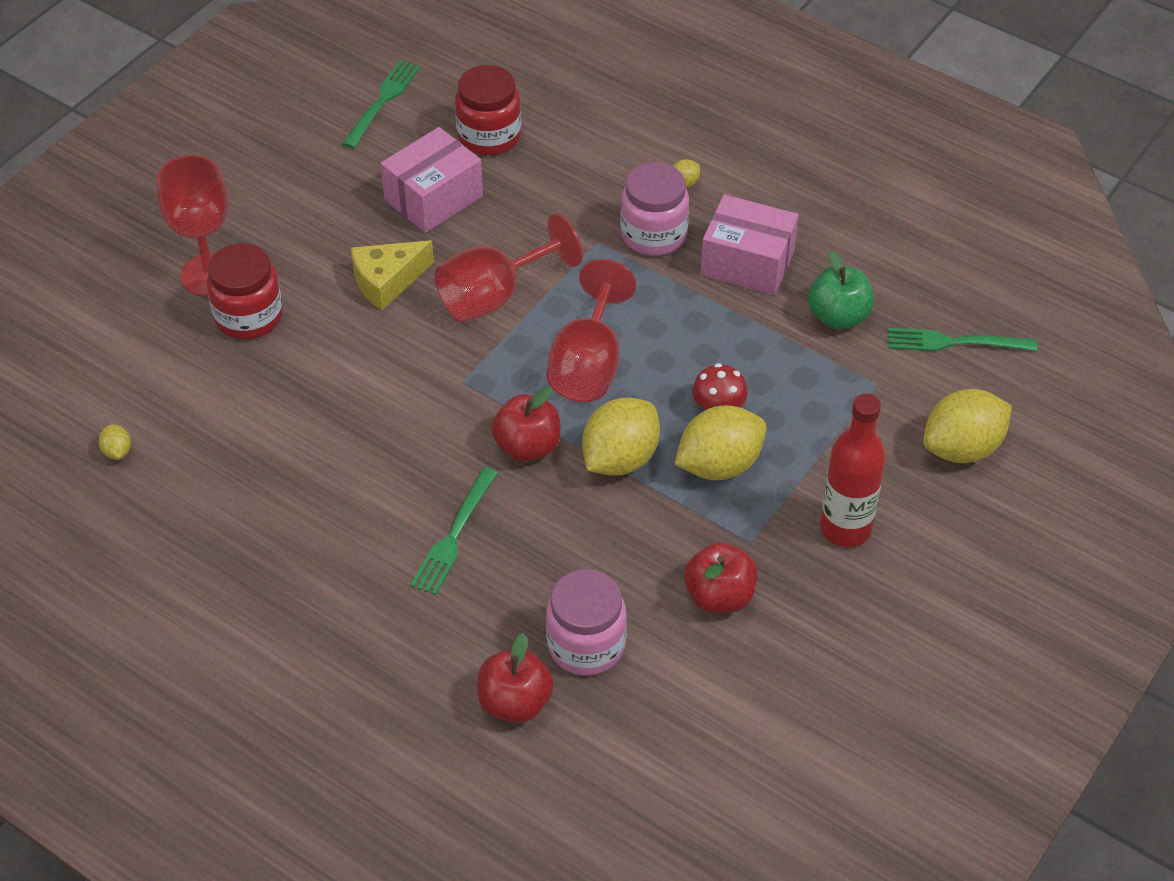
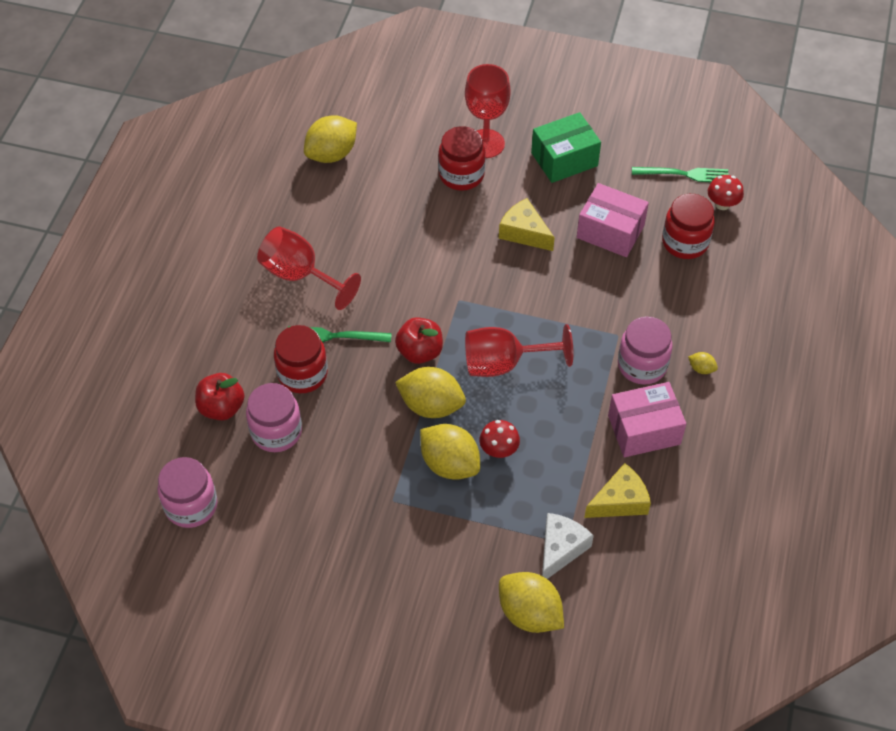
camera: 70 degrees right, 5 degrees up
yellow lemon [98,424,131,460] -> yellow lemon [304,115,357,163], size x2.28
red goblet [435,213,583,323] -> red goblet moved to [257,226,361,310]
red apple [684,542,758,614] -> none
pink box [700,195,799,295] -> pink box turned 75 degrees clockwise [608,382,686,457]
green apple [808,251,874,329] -> yellow cheese [584,463,651,518]
red bottle [820,394,886,547] -> none
green fork [888,328,1037,351] -> none
none -> pink jar [157,457,217,528]
none -> red jar [274,325,328,393]
none -> green box [531,112,601,183]
none -> white cheese [542,513,594,579]
none -> red mushroom [708,175,744,210]

